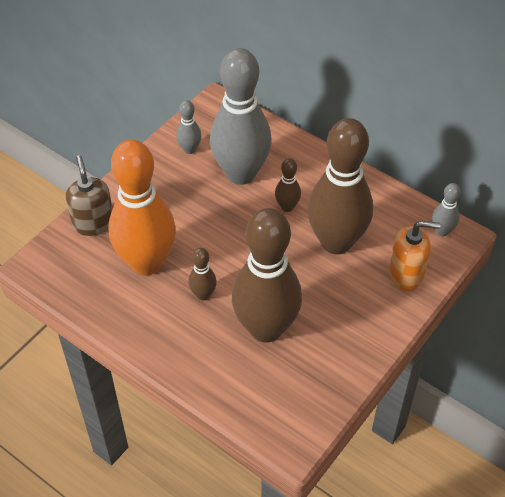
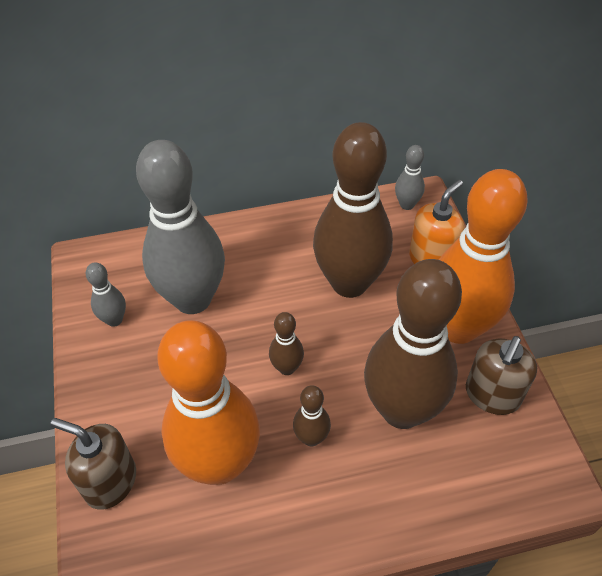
camera: 50 degrees left, 0 degrees up
brown bowling pin [275,158,301,212] -> brown bowling pin moved to [269,312,304,375]
none -> orange bowling pin [439,169,527,344]
none -> brown soap dispenser [466,336,537,415]

